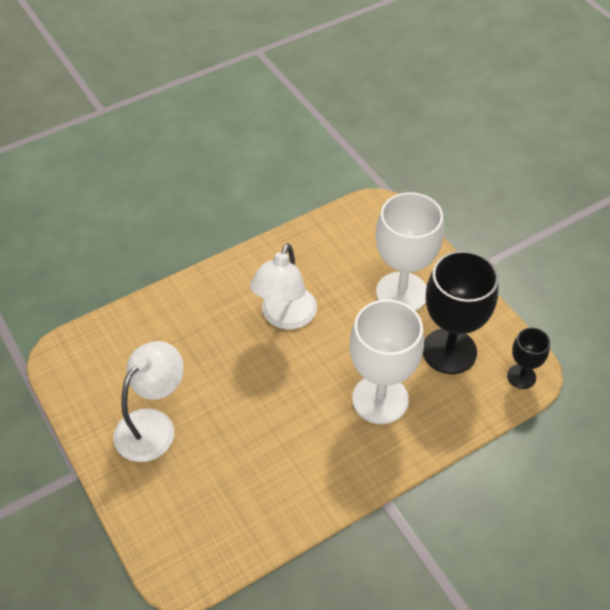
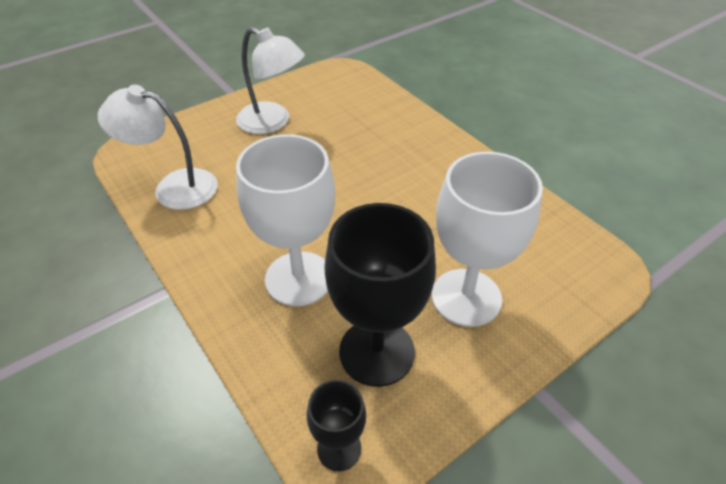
camera: 85 degrees right, 5 degrees down
white lamp [250,243,317,330] -> white lamp moved to [98,85,218,210]

